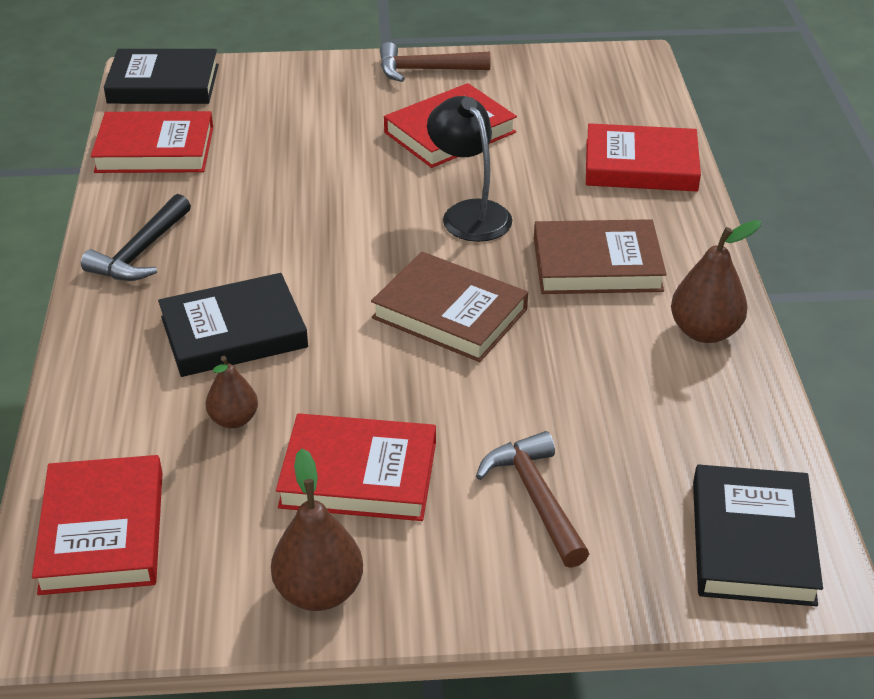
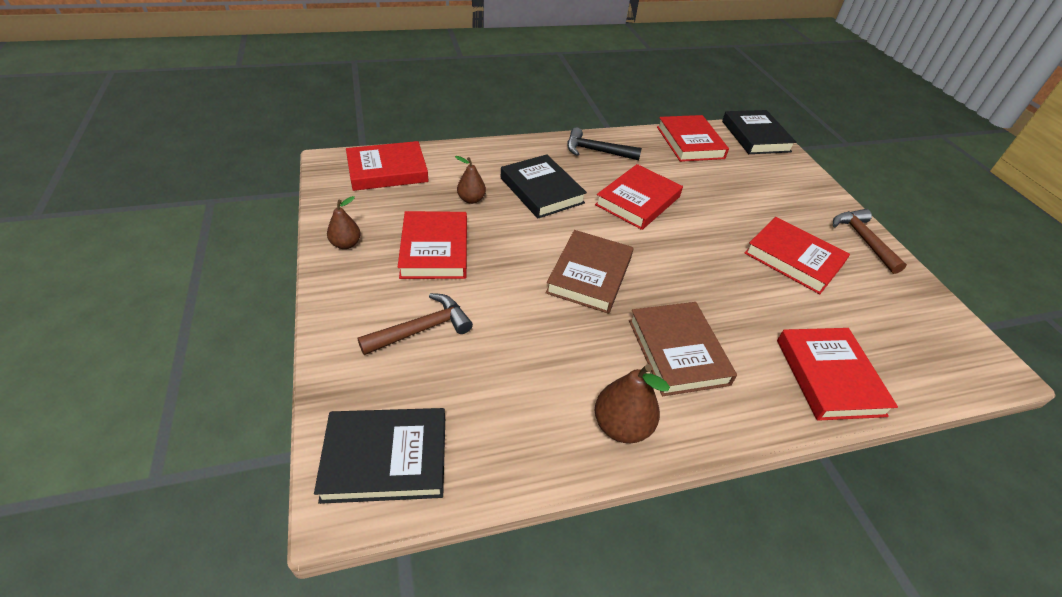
camera: 75 degrees right, 5 degrees up
brown pear [271,449,363,611] -> brown pear [327,196,361,249], size x0.65
black lamp [427,96,512,242] -> none
none -> red book [595,164,683,230]

